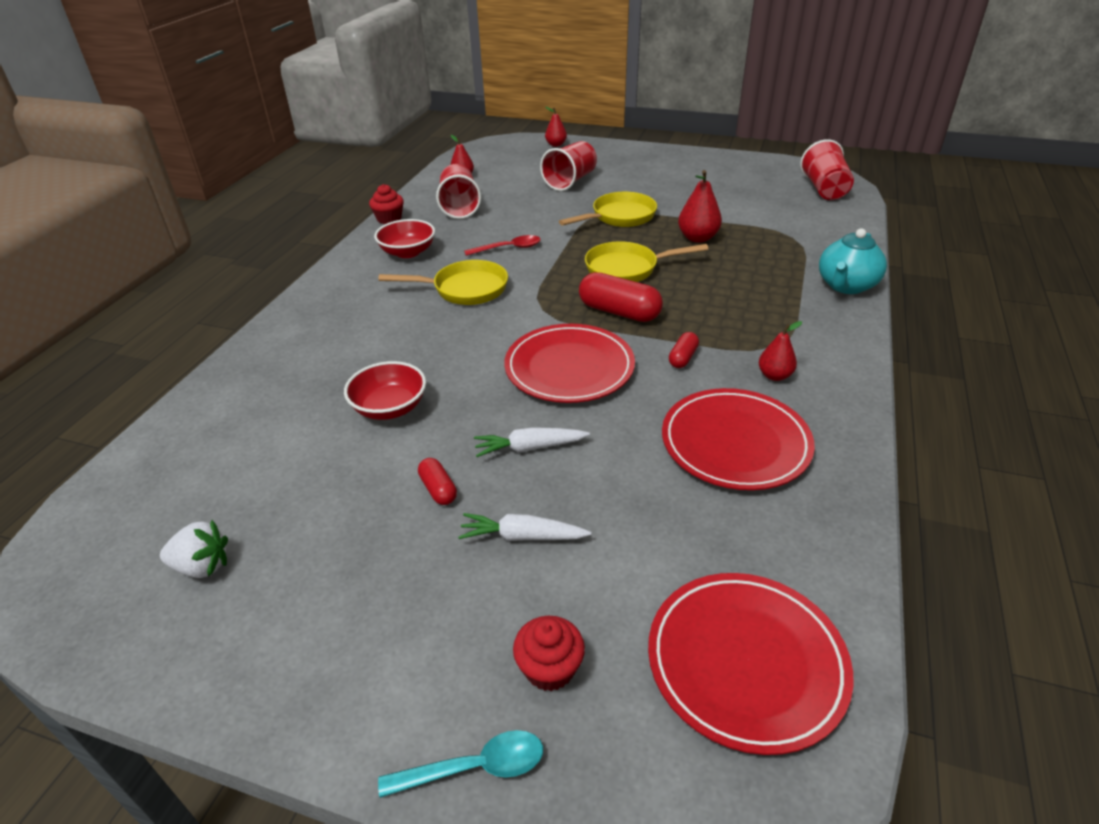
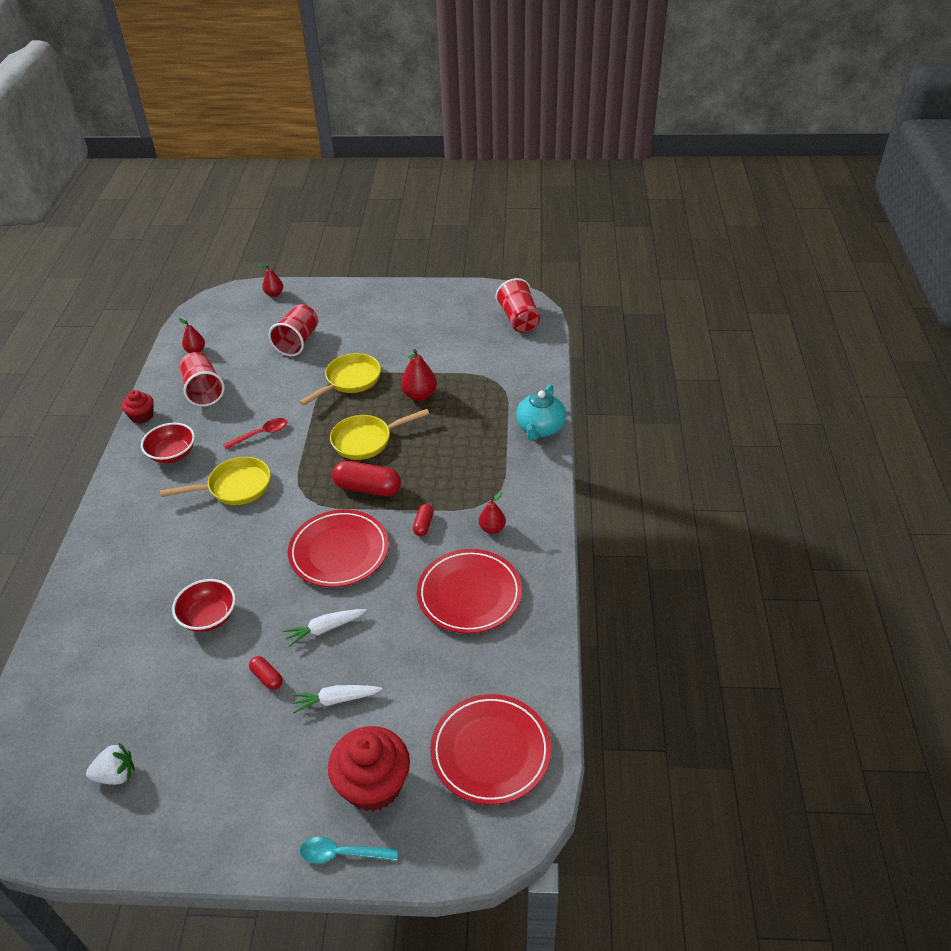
camera: 15 degrees left, 5 degrees up
turquoise spoon [378,730,543,798] -> turquoise spoon turned 150 degrees counterclockwise [300,837,398,864]
red cupcake [513,616,585,691] -> red cupcake [328,726,410,811], size x1.83

